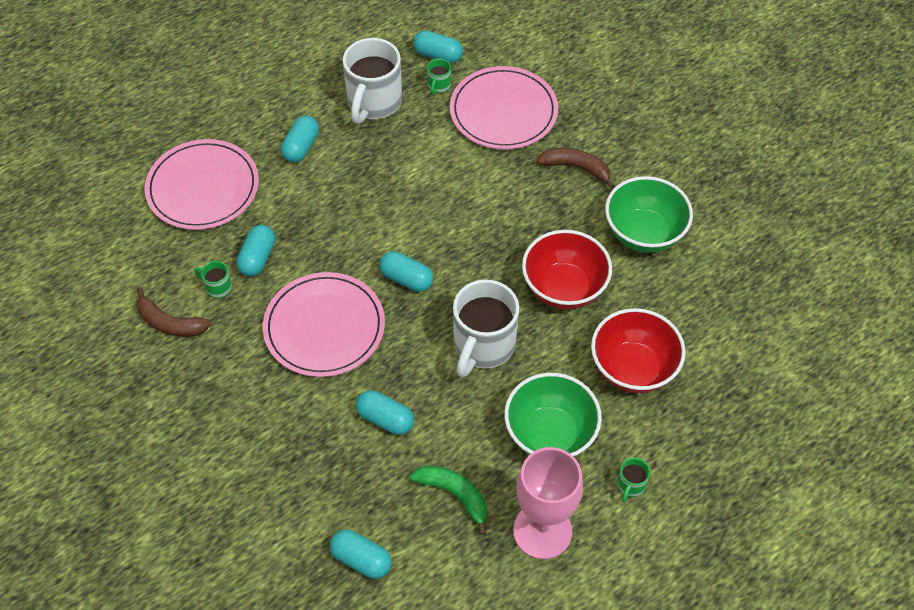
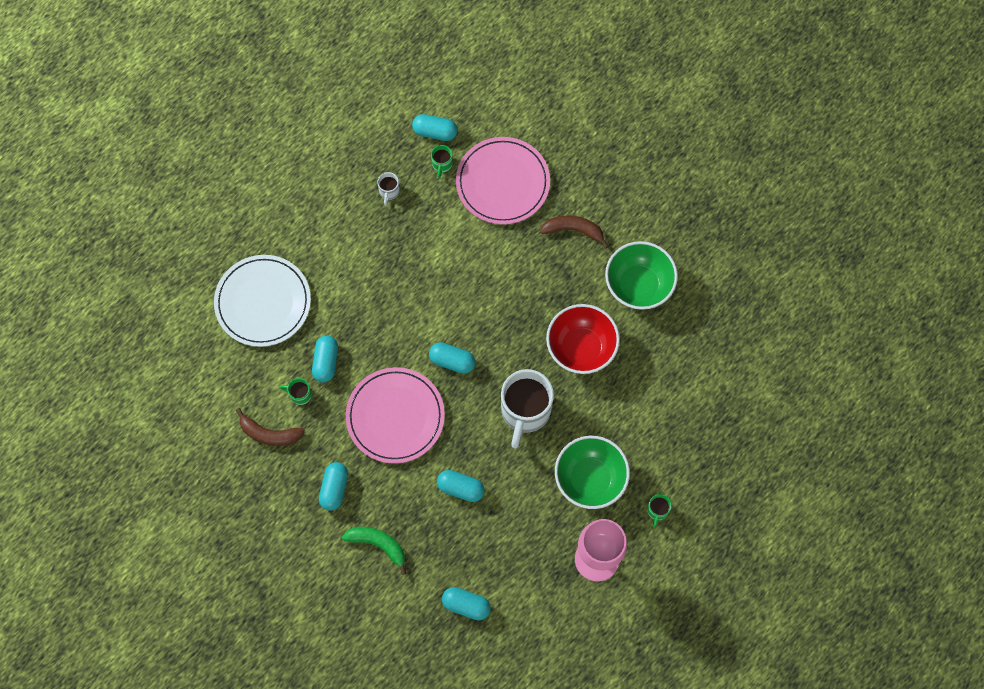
camera: 10 degrees left, 15 degrees up
pink plate [145,139,259,230] -> white plate [214,255,311,347]
turquoise capsule [281,116,319,162] -> turquoise capsule moved to [319,462,348,511]
white mug [343,38,402,124] -> white mug [377,172,400,205], size x0.43
green banana [410,465,487,535] -> green banana moved to [342,527,406,575]
red bowl [591,308,686,393] -> none

